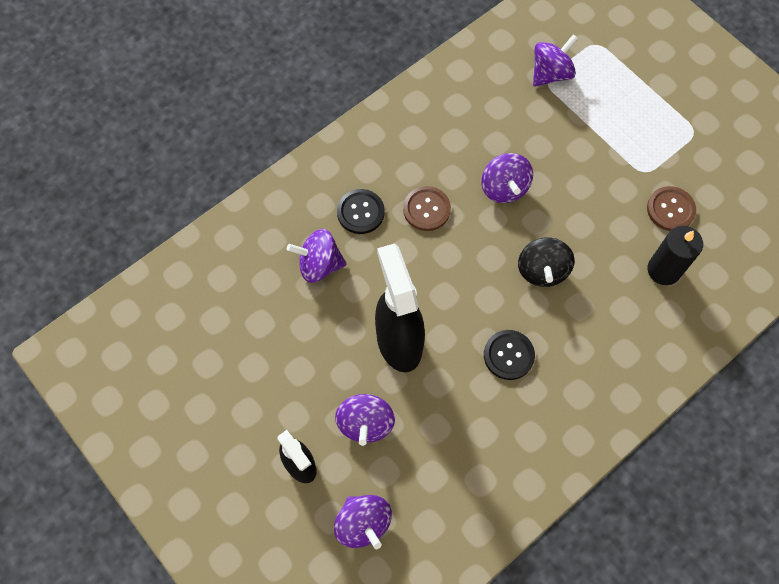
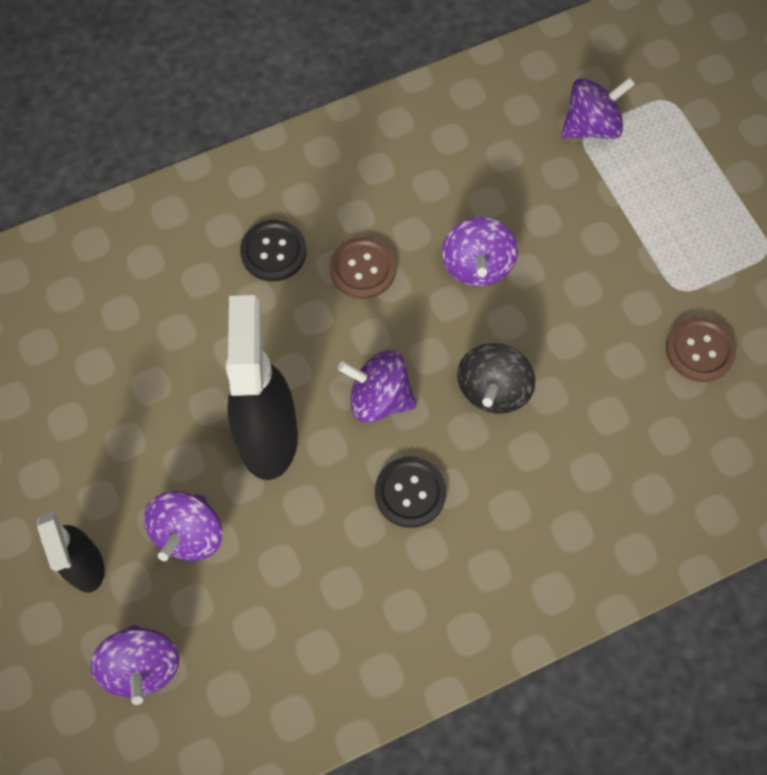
camera: 15 degrees right, 0 degrees up
purple spinning top [287,229,347,283] -> purple spinning top moved to [338,350,417,423]
black candle [647,226,703,285] -> none

